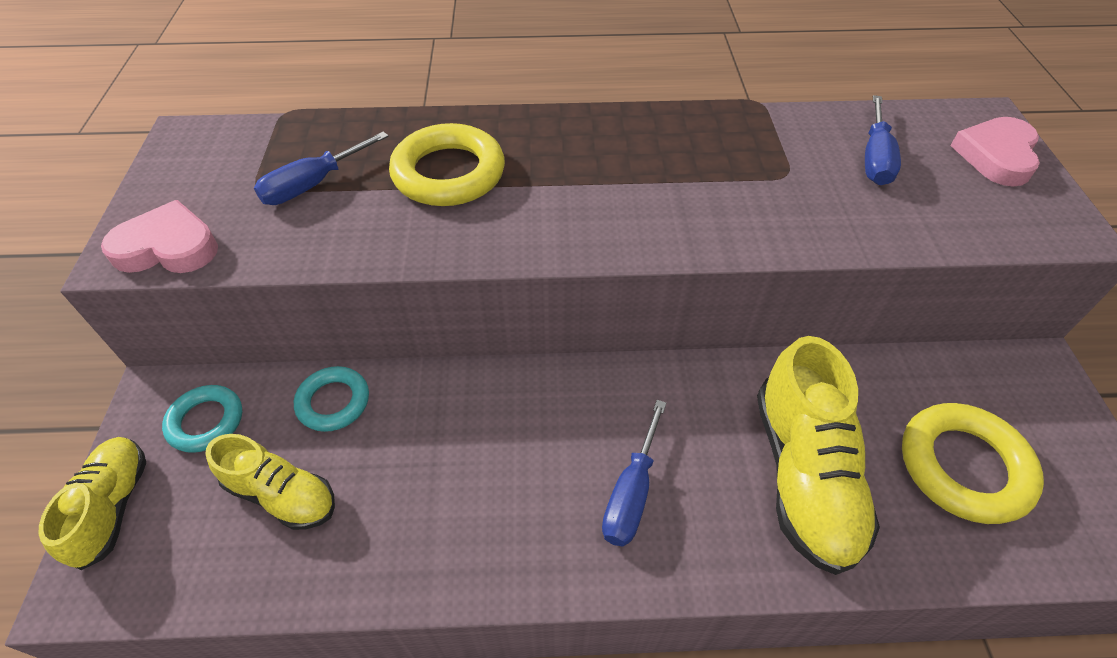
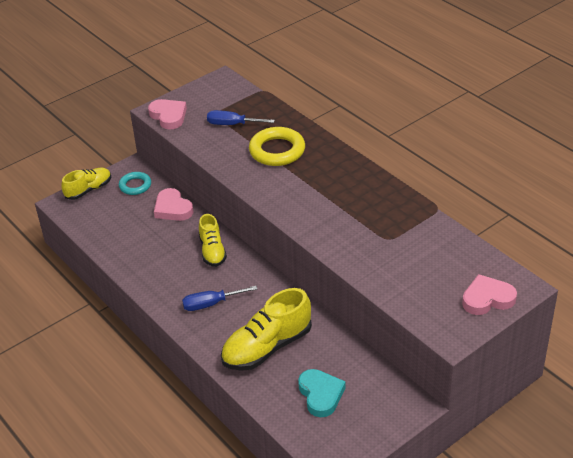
camera: 55 degrees right, 10 degrees down
yellow shoe [205,434,335,530] -> yellow shoe moved to [199,214,227,267]
turquoise ring [294,366,369,432] -> pink heart [154,188,193,221]
blue screwdriver [865,95,901,185] -> none
yellow ring [902,403,1044,524] -> turquoise heart [298,369,346,417]

